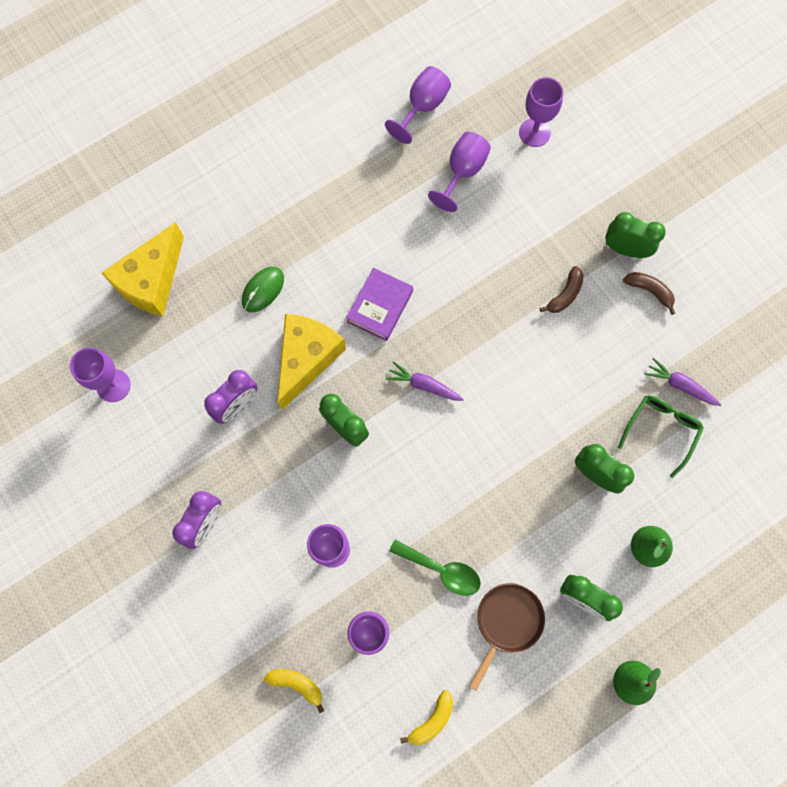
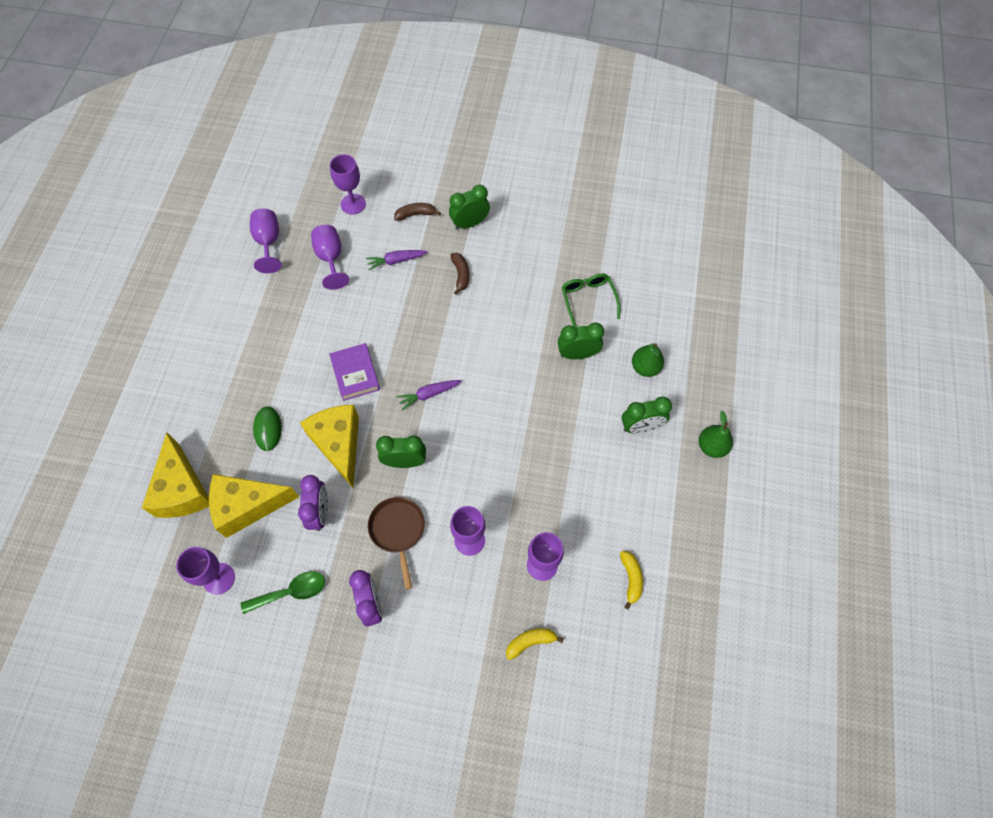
camera: 45 degrees left, 10 degrees down
green spoon [389,540,481,596] -> green spoon moved to [241,571,325,614]
brown pan [469,583,545,691] -> brown pan moved to [368,497,425,590]
brown banana [623,272,675,315] -> brown banana moved to [394,203,441,221]
purple carrot [645,358,721,406] -> purple carrot moved to [366,250,428,270]
none -> yellow cheese [209,474,299,538]

